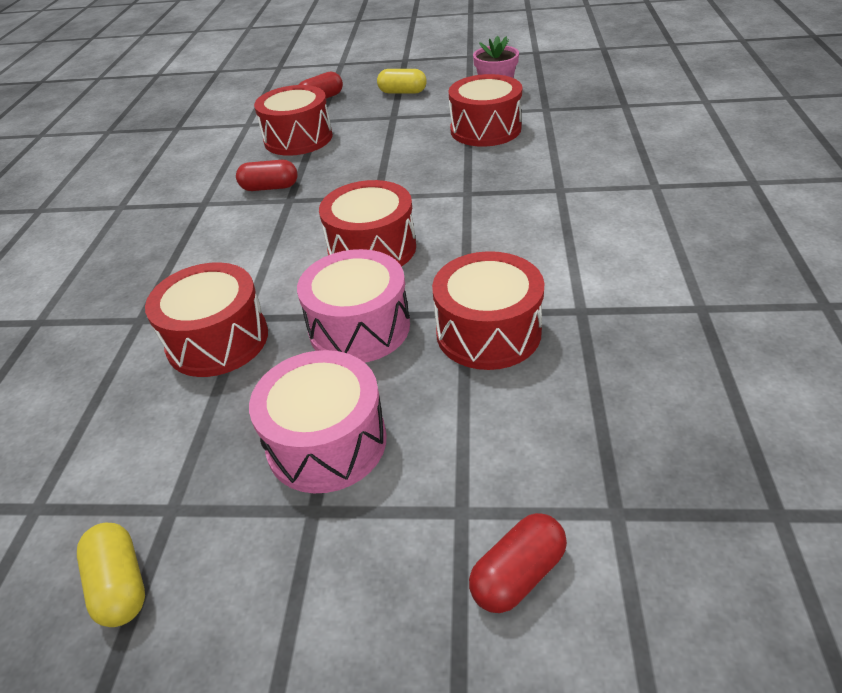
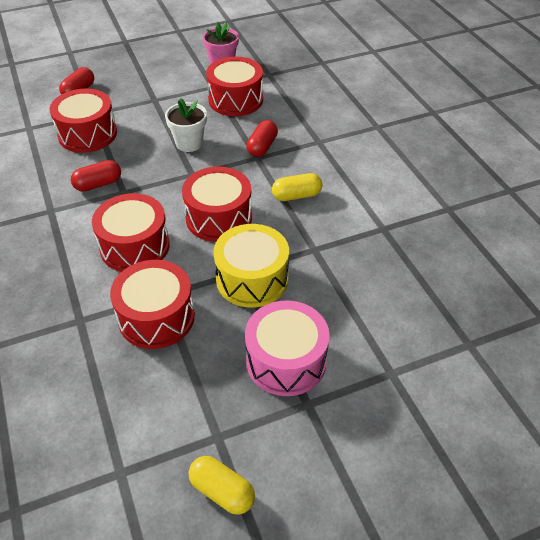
camera: 30 degrees left, 5 degrees up
pink drum [297,249,410,363] -> yellow drum [213,224,289,308]
yellow capsule [377,69,427,94] -> yellow capsule moved to [272,173,322,201]
red drum [432,251,544,370] -> red drum moved to [92,193,170,272]
red capsule [469,513,567,613] -> red capsule moved to [247,120,278,157]
none -> white flower pot [165,98,207,152]

